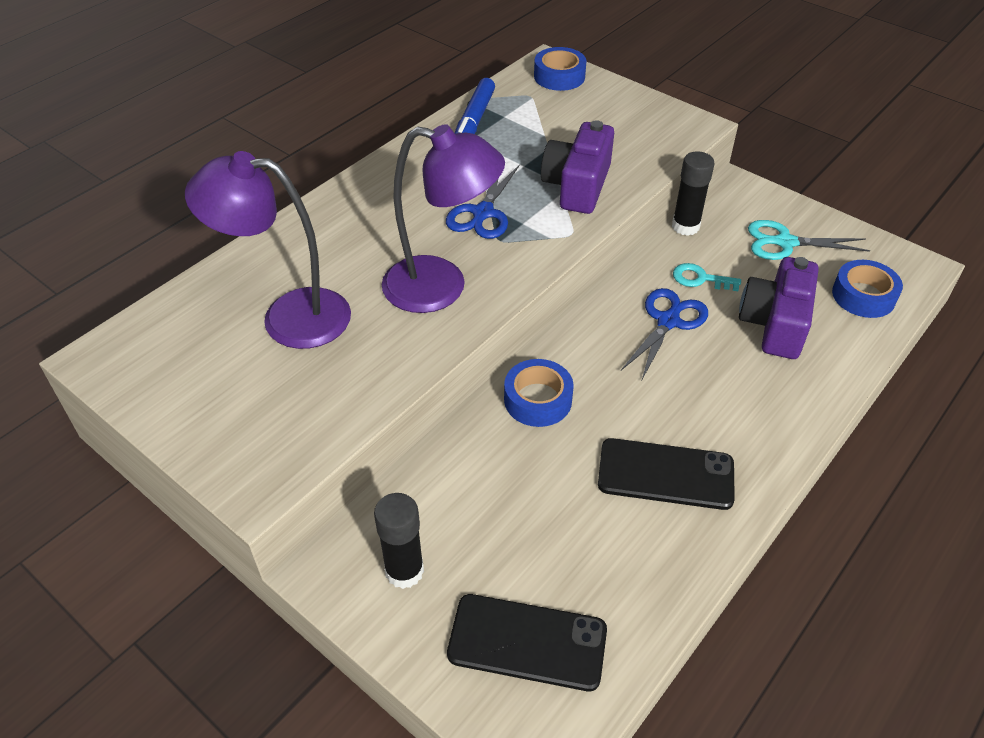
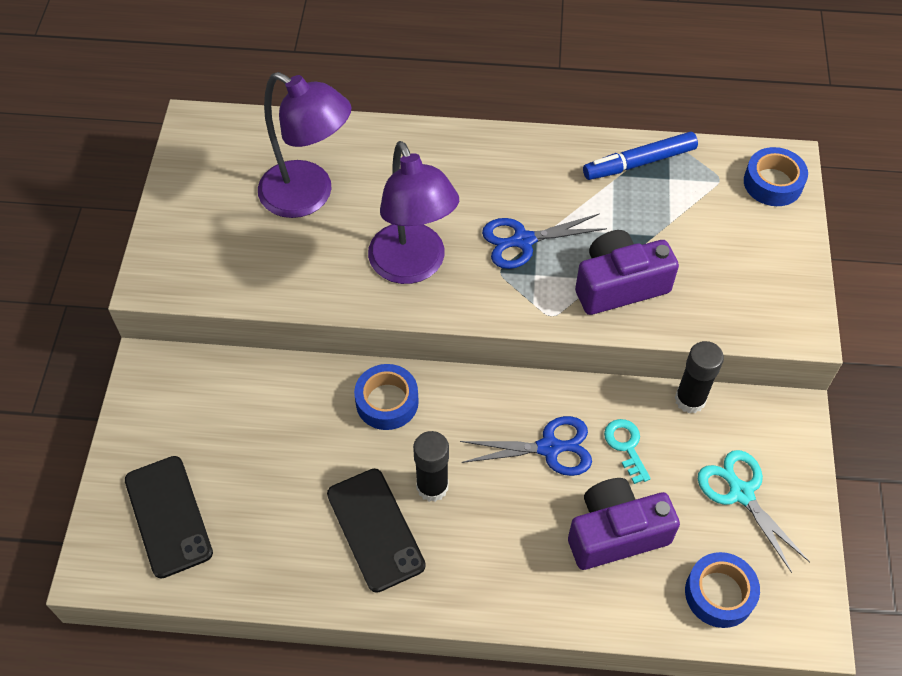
camera: 55 degrees right, 10 degrees up
purple lamp [185,151,351,349] -> purple lamp turned 150 degrees clockwise [258,72,351,218]
black glue stick [374,493,424,589] -> black glue stick moved to [413,431,449,502]

